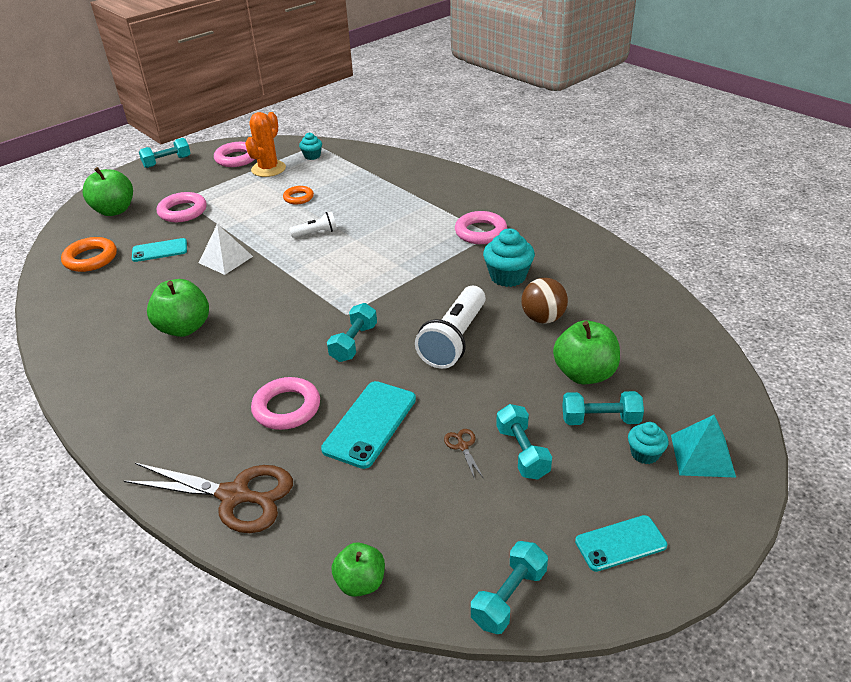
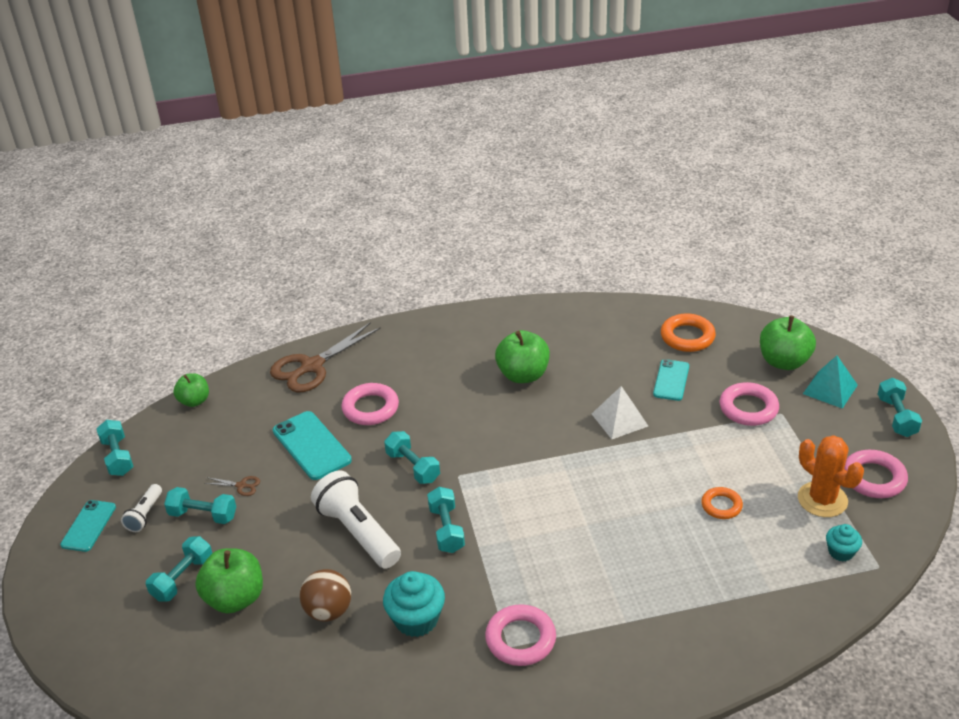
camera: 120 degrees right, 0 degrees up
white flashlight [289,212,337,238] -> white flashlight moved to [121,484,162,532]
turquoise cupcake [628,422,669,464] -> none
turquoise pyramid [671,415,736,478] -> turquoise pyramid moved to [803,356,858,409]
none -> turquoise dumbbell [427,487,465,553]

